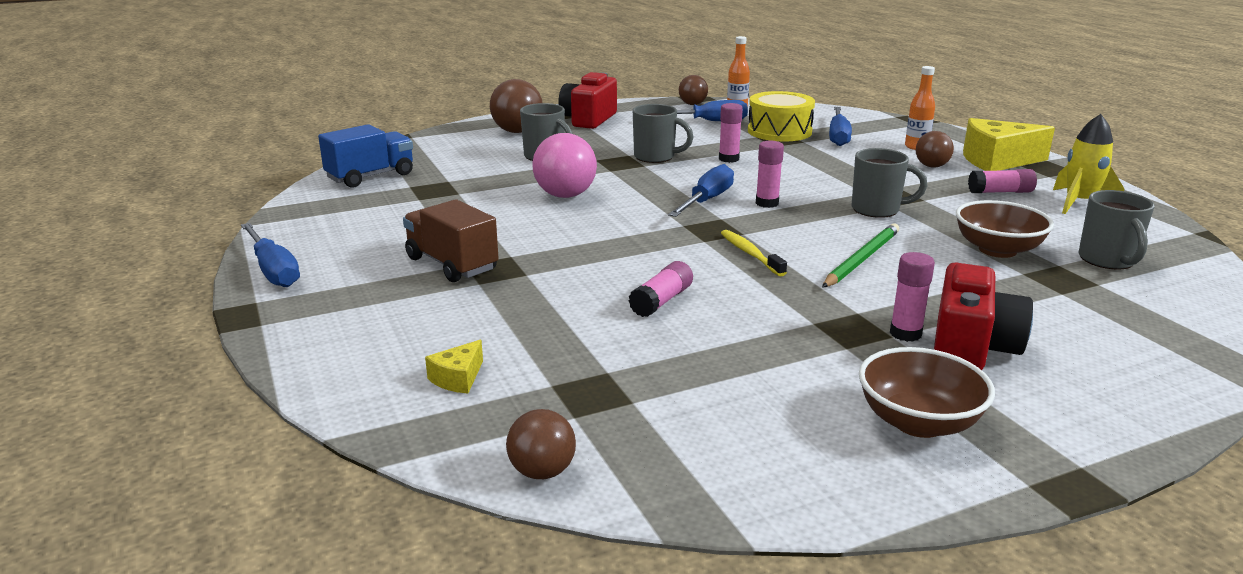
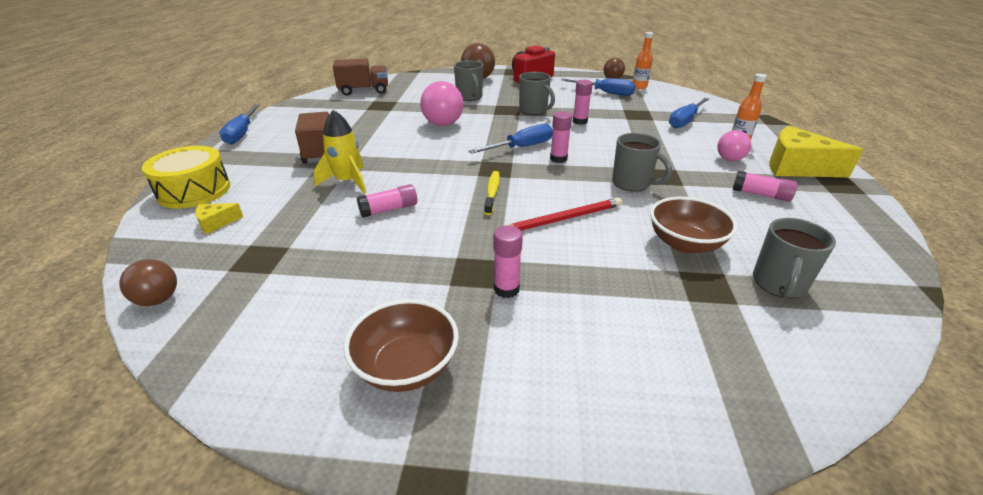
camera: 30 degrees right, 10 degrees up
blue truck [318,124,413,188] -> brown truck [333,58,388,96]
yellow drum [748,91,815,141] -> yellow drum moved to [142,146,230,209]
green pencil [822,223,899,288] -> red pencil [509,198,622,231]
brown ball [916,131,954,168] -> pink ball [717,130,751,161]
red camera [934,263,1033,370] -> none
yellow rocket [1053,114,1124,214] -> yellow rocket moved to [314,110,366,194]

